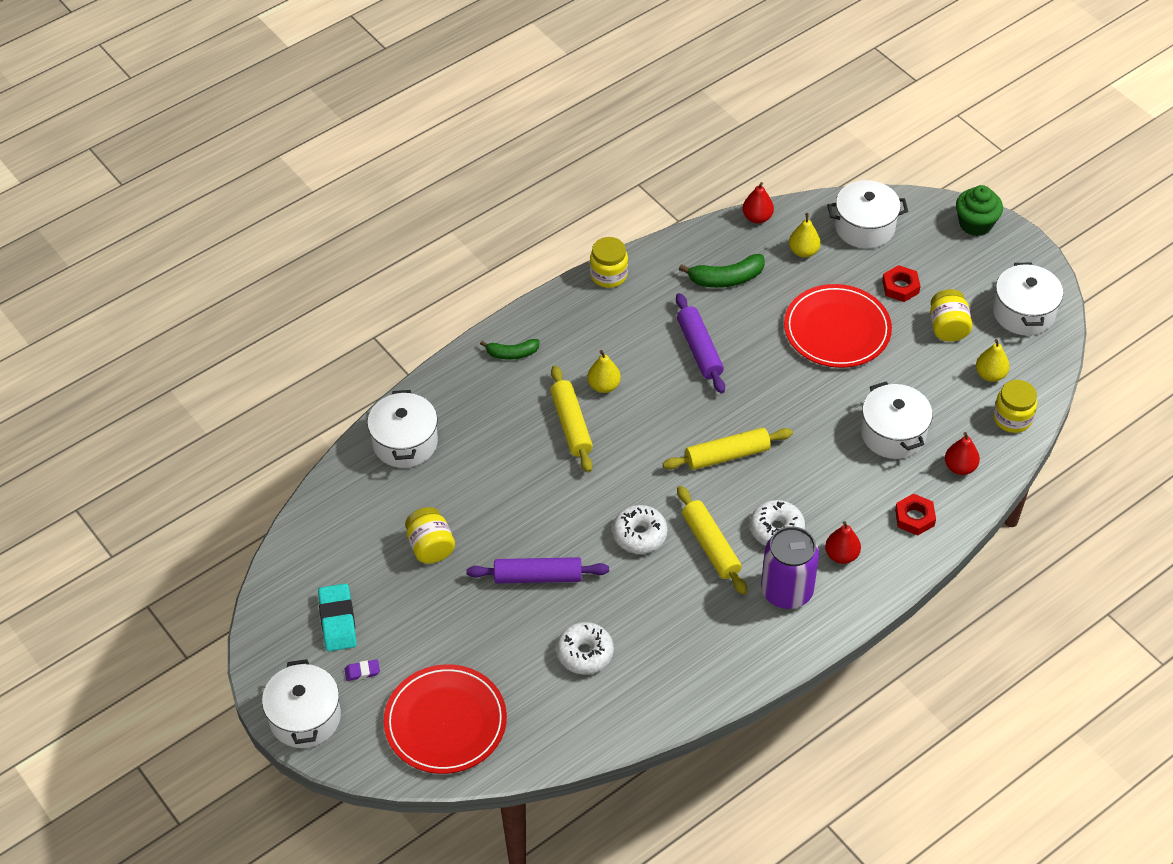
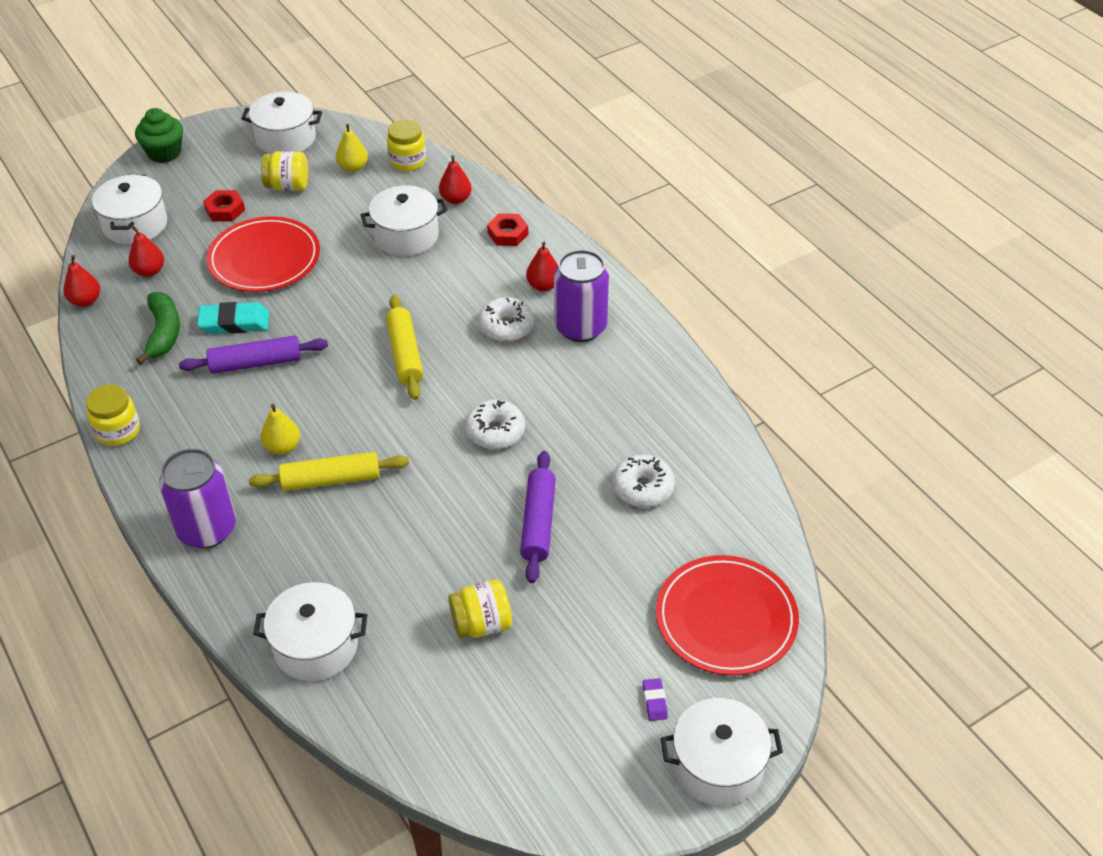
camera: 85 degrees left, 5 degrees down
turquoise eraser [318,583,357,651] -> turquoise eraser moved to [197,302,269,334]
green banana [480,339,540,360] -> purple can [159,448,236,548]
yellow rolling pin [677,486,747,595] -> none
yellow pear [789,213,821,258] -> red pear [128,226,164,277]

